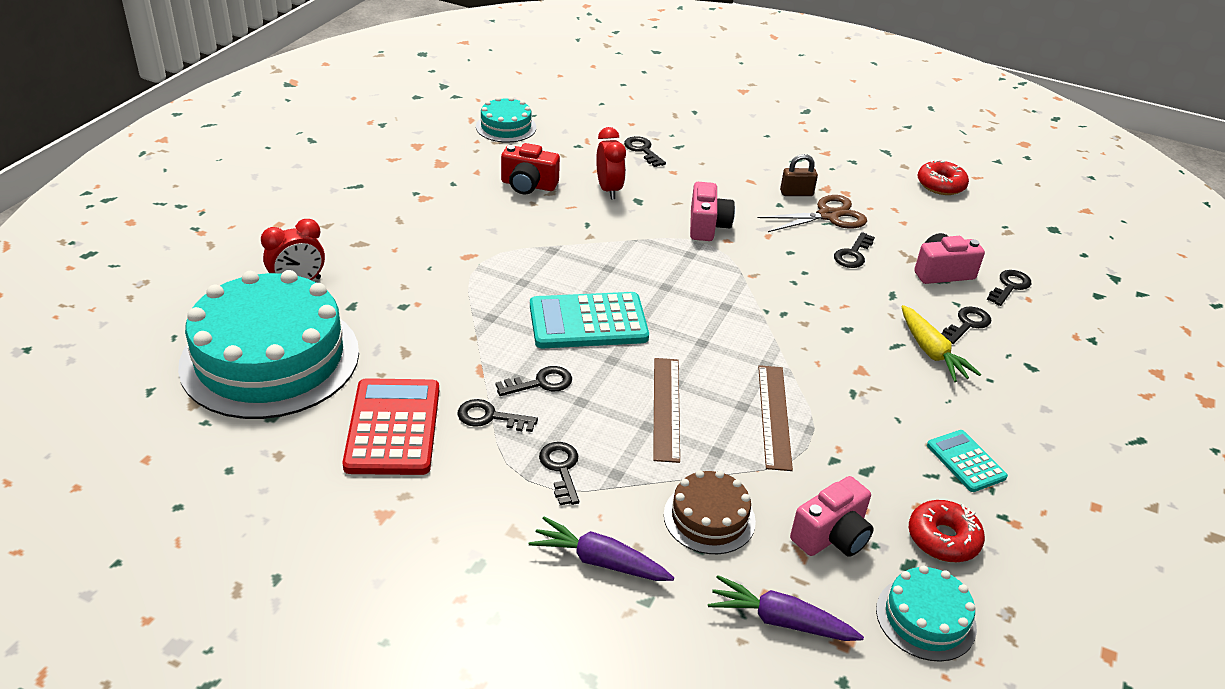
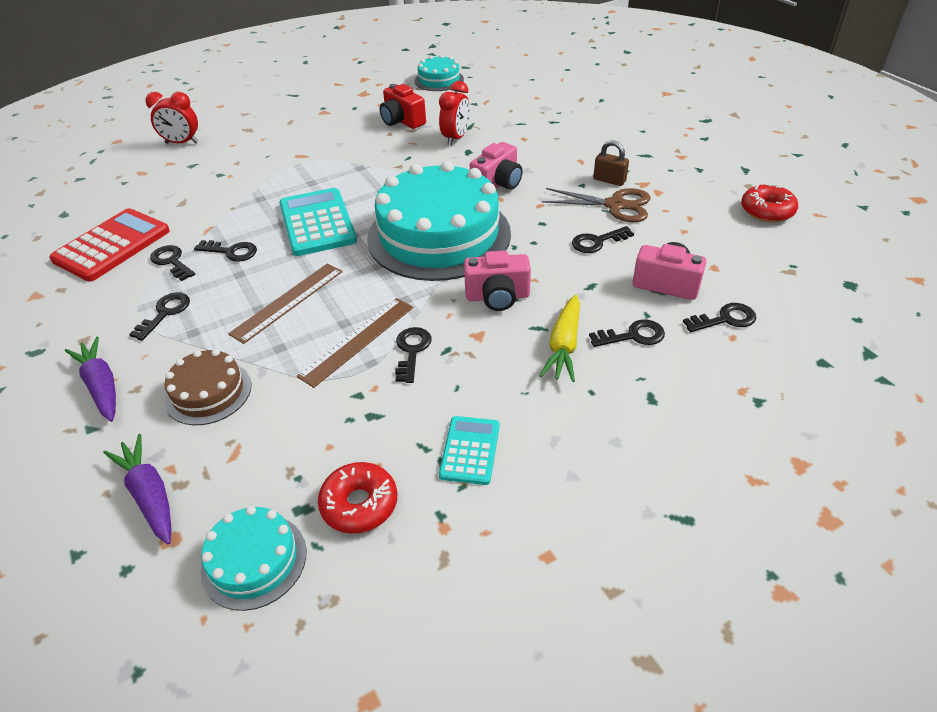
camera: 40 degrees right, 5 degrees up
turquoise cake [178,270,359,419] -> turquoise cake moved to [367,161,511,281]
turquoise calculator [530,292,649,348] -> turquoise calculator turned 45 degrees clockwise [279,188,357,256]
black key [624,136,666,167] -> black key moved to [395,327,432,383]
pink camera [790,476,874,557] -> pink camera moved to [464,251,531,311]

